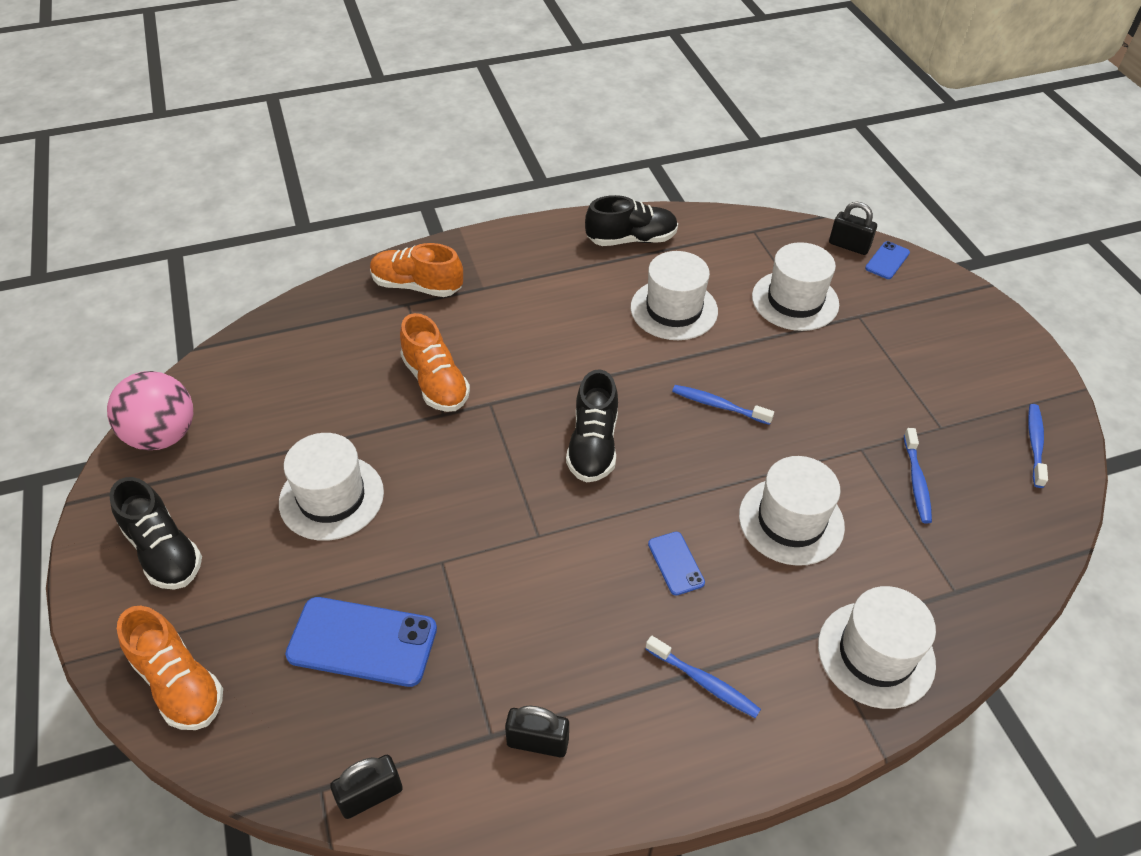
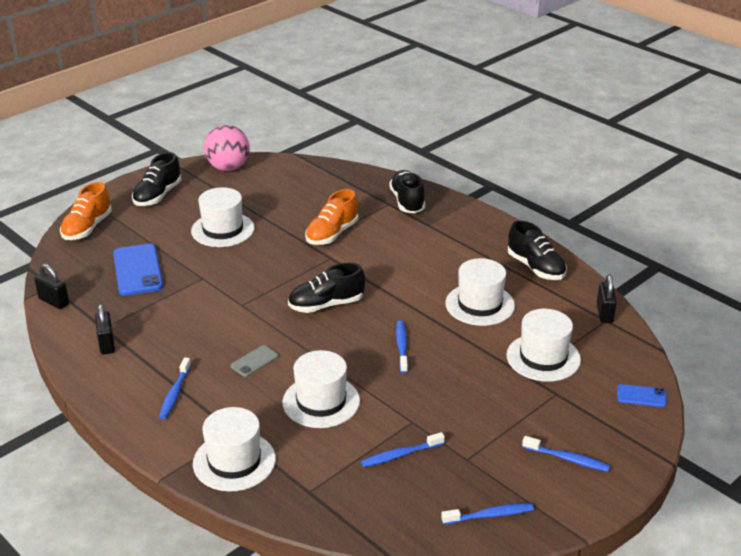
camera: 65 degrees right, 15 degrees down
orange shoe [370,243,463,297] -> black shoe [389,170,425,213]
blue phone [648,532,705,595] -> grey phone [230,345,279,377]
black padlock [829,201,877,255] -> black padlock moved to [597,275,617,323]
none -> blue toothbrush [522,436,610,472]

